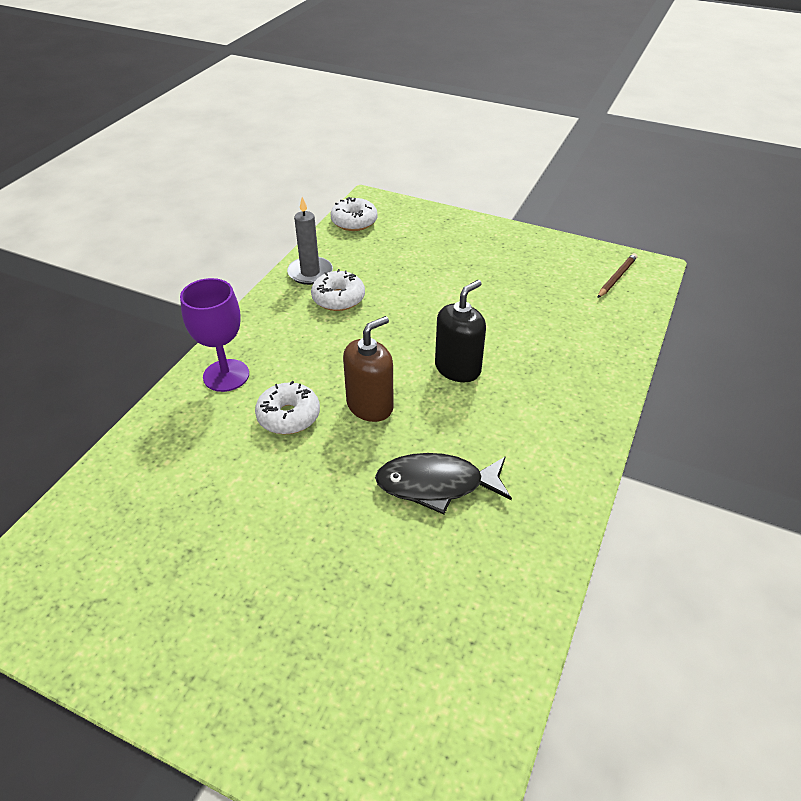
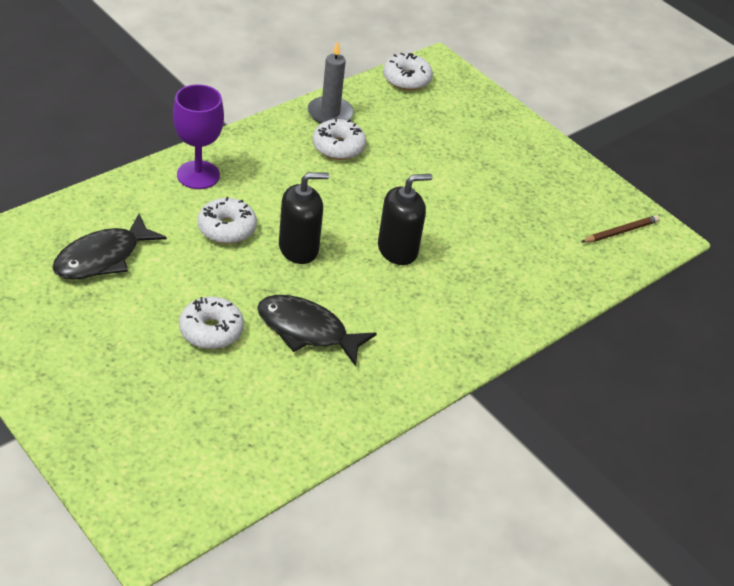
camera: 20 degrees right, 0 degrees up
brown soap dispenser [343,316,394,422] -> black soap dispenser [279,172,329,264]
none -> black fish [52,214,167,280]
none -> white donut [179,297,244,349]

